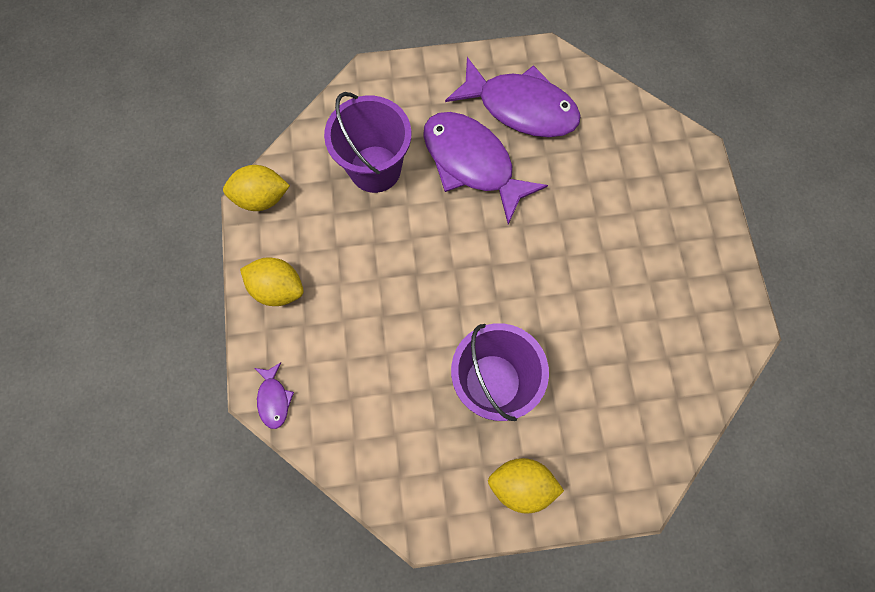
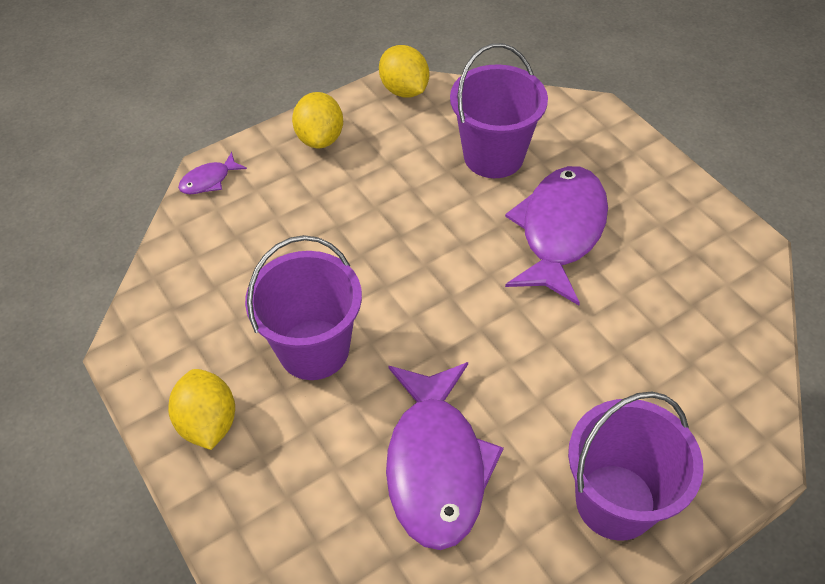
camera: 65 degrees right, 20 degrees down
purple fish [445,57,581,138] -> purple fish moved to [386,362,504,550]
none -> purple bucket [568,392,703,541]

